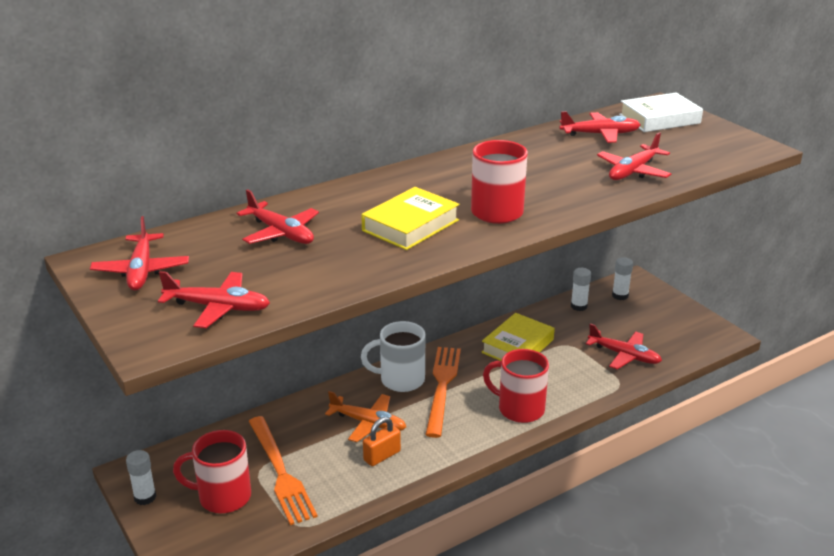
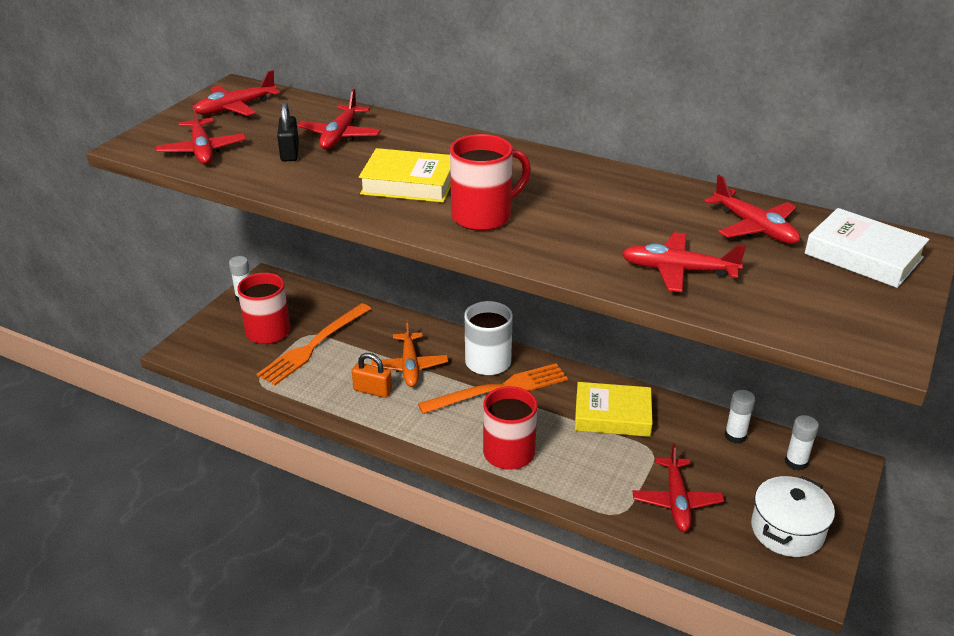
camera: 60 degrees right, 5 degrees up
none -> black padlock [277,102,299,162]
none -> white pot [751,476,835,557]

